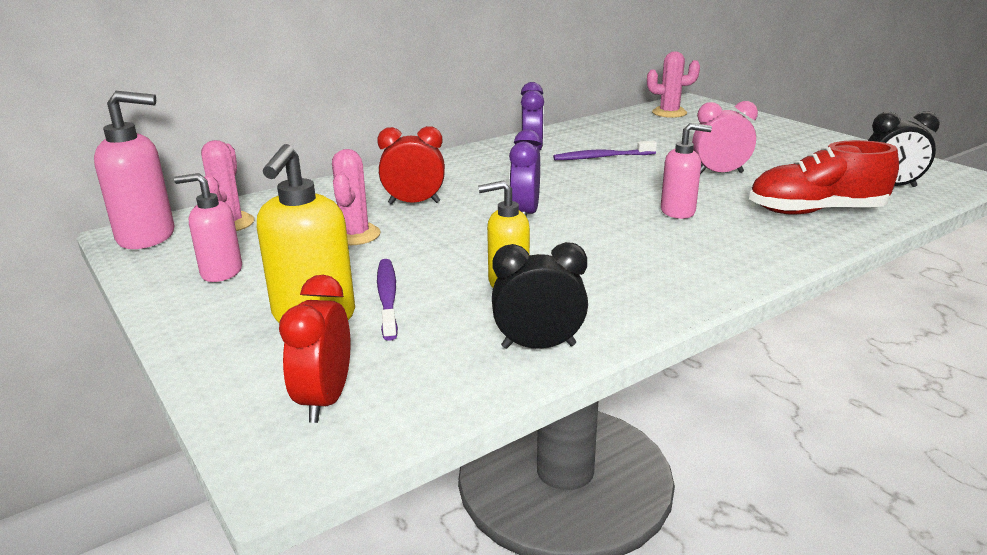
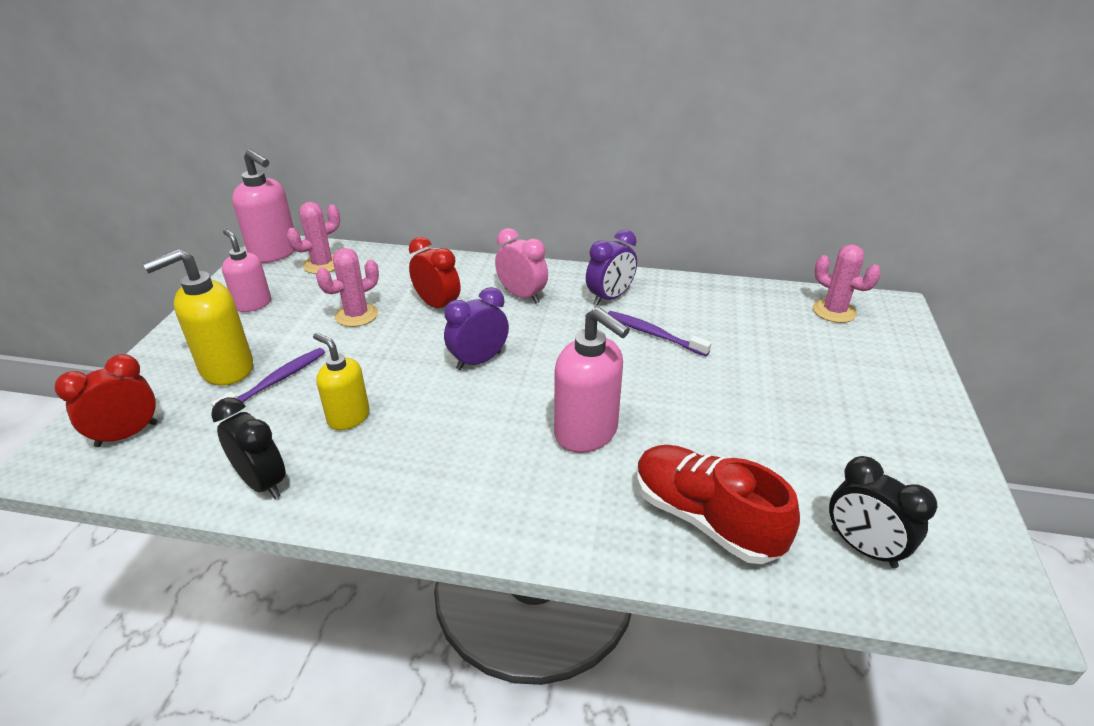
camera: 45 degrees right, 10 degrees up
pink soap dispenser [661,123,712,219] -> pink soap dispenser [554,307,630,453], size x1.54
pink clock [692,101,758,174] -> pink clock moved to [495,228,548,303]

